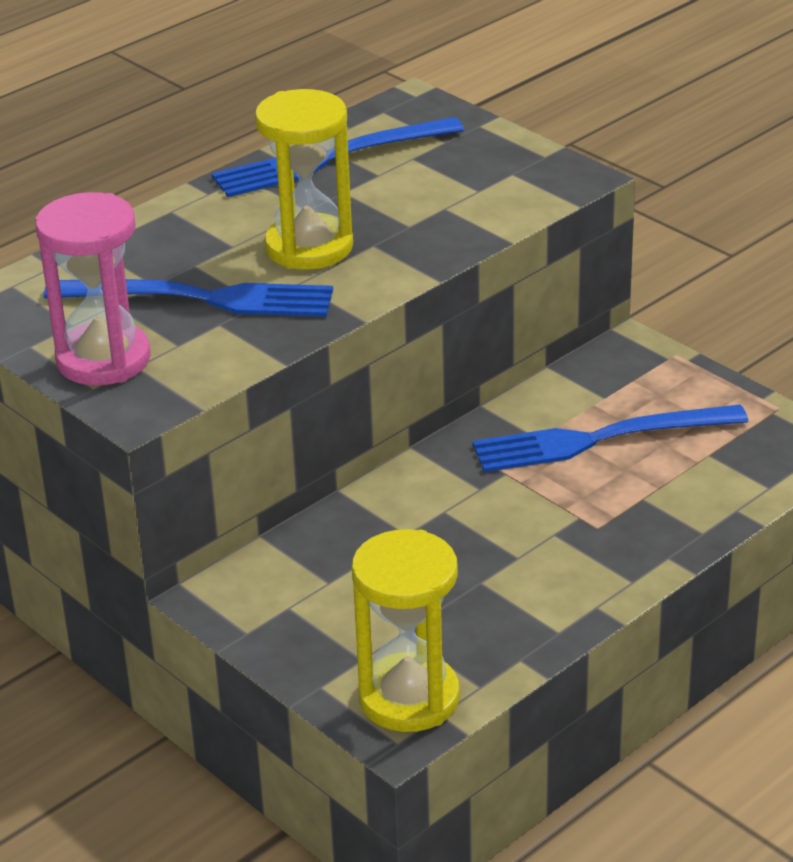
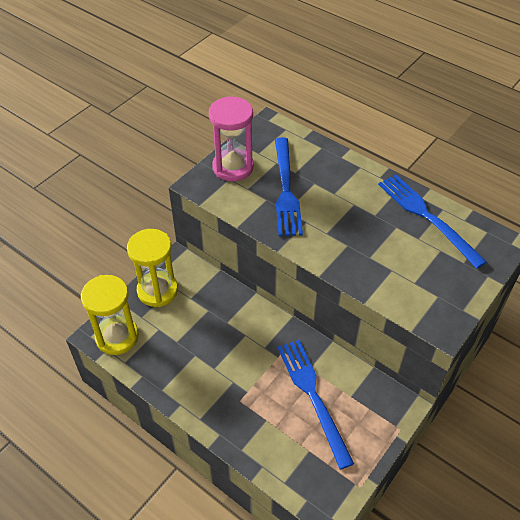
camera: 80 degrees right, 15 degrees up
yellow hourglass [255,89,353,270] -> yellow hourglass moved to [127,229,178,307]

